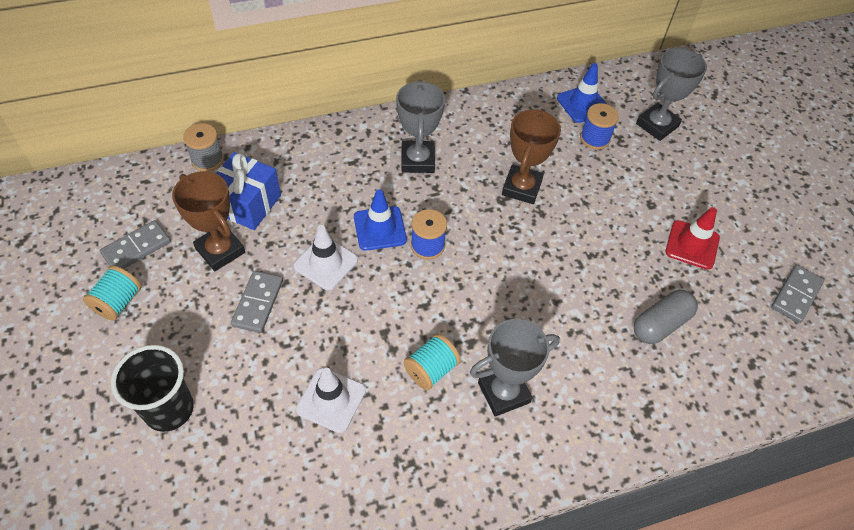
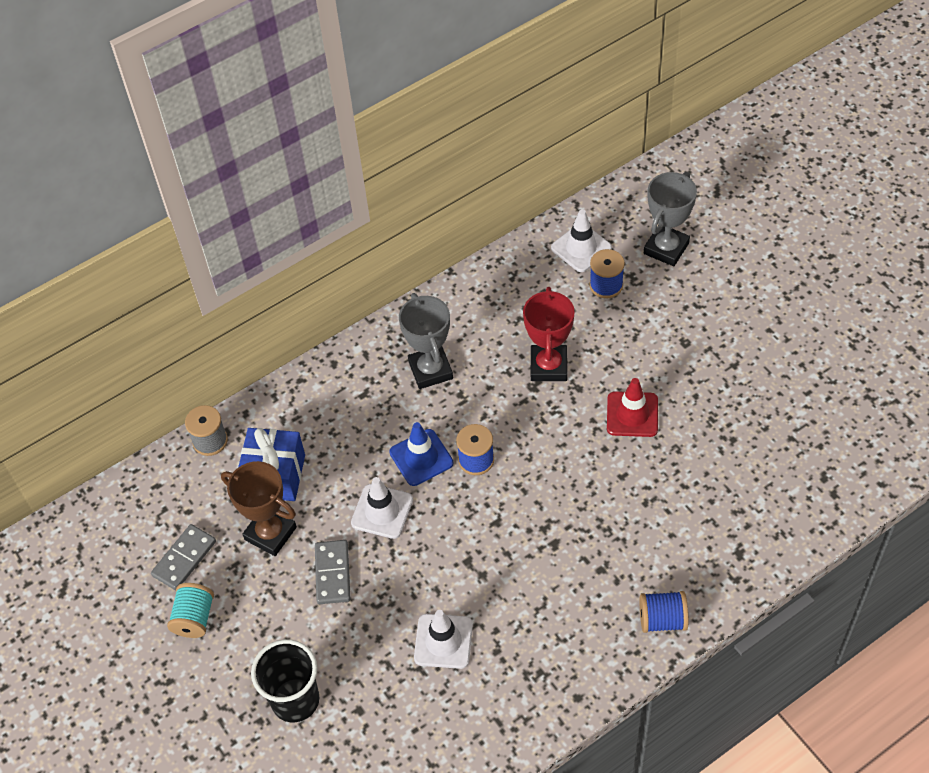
camera: 10 degrees left, 0 degrees up
turquoise spool [403,334,461,390] -> none
grey trophy [470,319,560,417] -> none
brown trophy [502,109,561,204] -> red trophy [523,287,575,381]
blue traffic cone [557,63,607,123] -> white traffic cone [551,209,612,272]
grey capsule [634,290,698,344] -> none
red traffic cone [665,207,720,270] -> red traffic cone moved to [607,378,658,437]
grey domino [771,265,824,323] -> none
none -> blue spool [640,591,688,633]

